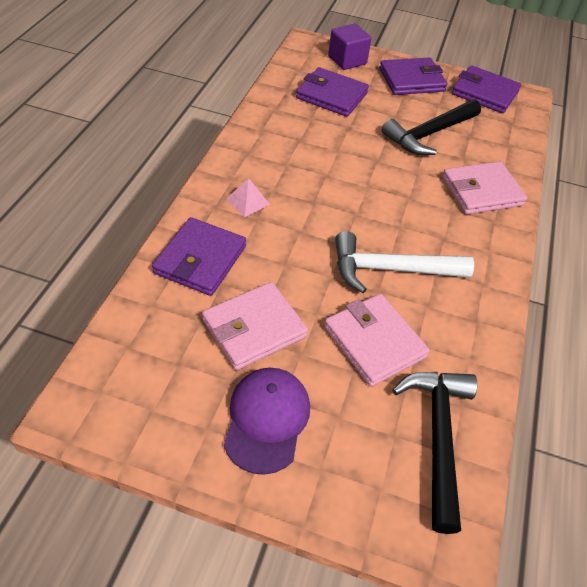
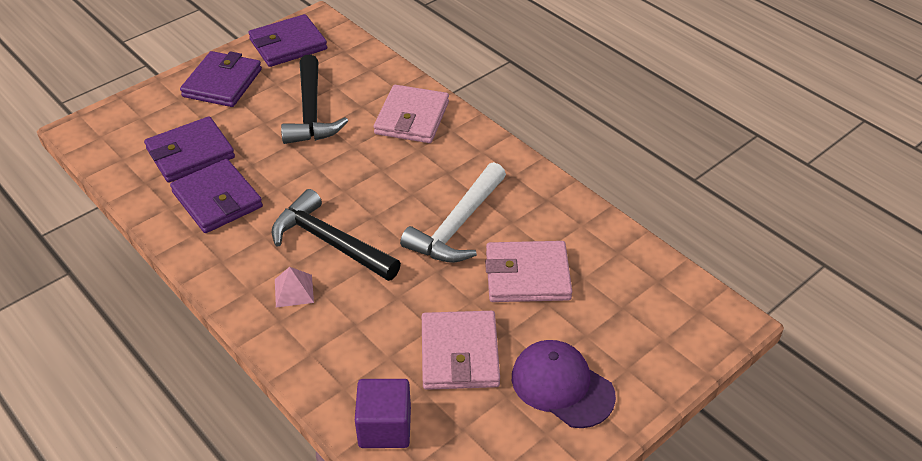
camera: 55 degrees left, 5 degrees down
purple wallet [152,217,246,296] -> purple wallet moved to [170,159,263,233]
purple cube [328,24,371,70] -> purple cube moved to [355,379,411,448]
black hammer [392,372,477,534] -> black hammer moved to [272,189,401,281]

